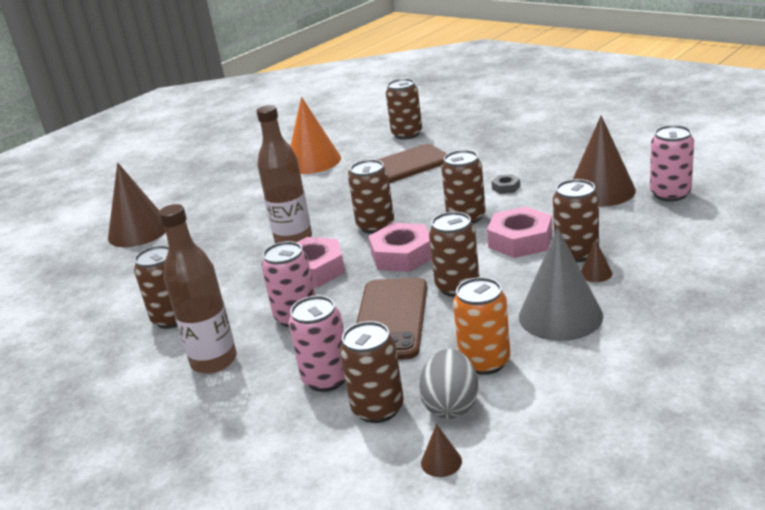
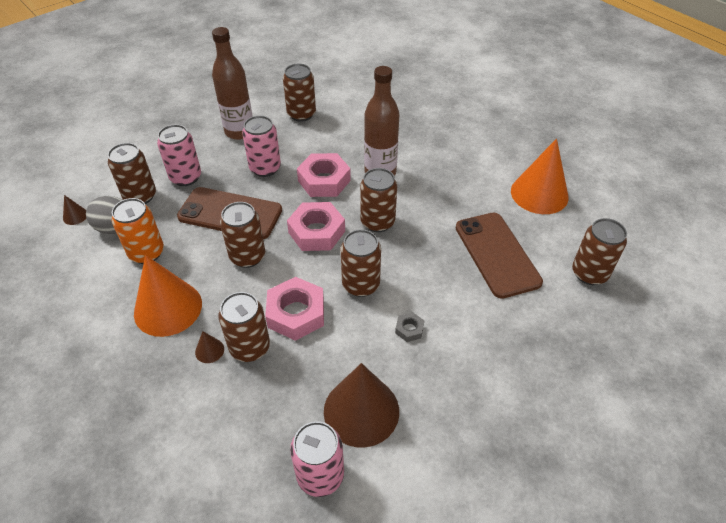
camera: 95 degrees right, 20 degrees up
brown cone [108,163,166,247] -> none
grey cone [519,228,603,341] -> orange cone [134,255,202,337]

